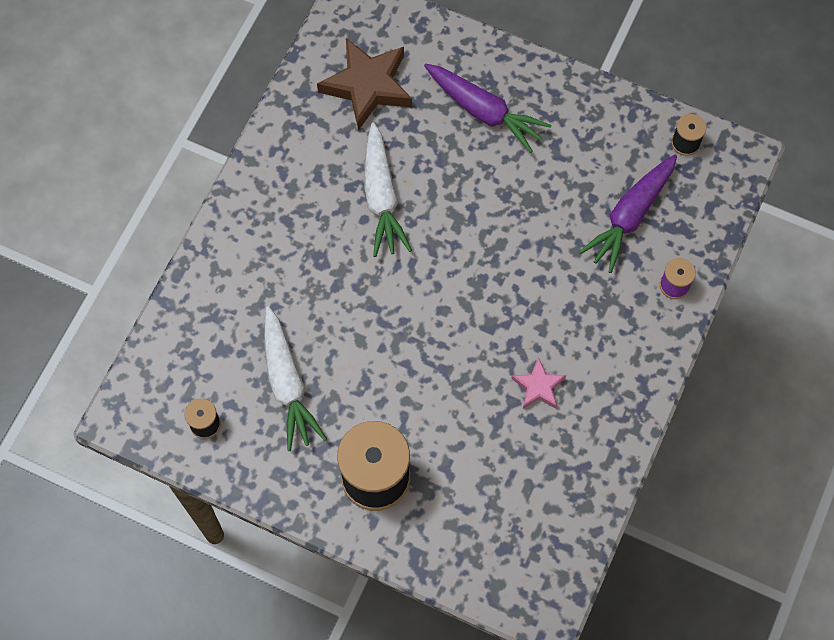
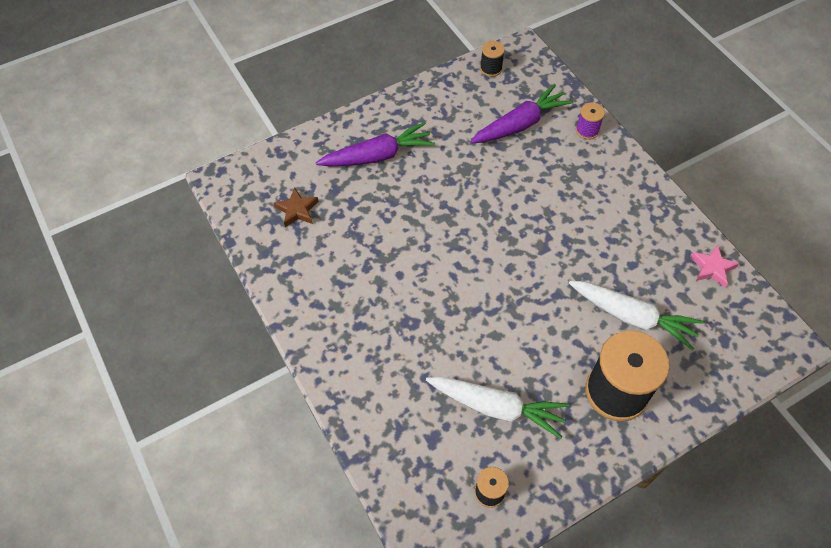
camera: 55 degrees left, 10 degrees down
brown star [317,38,412,131] -> brown star [274,187,319,227], size x0.53
white carrot [364,122,412,257] -> white carrot moved to [569,281,703,350]
pink star [511,357,566,409] -> pink star moved to [690,244,739,288]
purple carrot [579,154,677,273] -> purple carrot turned 105 degrees counterclockwise [470,84,573,143]

